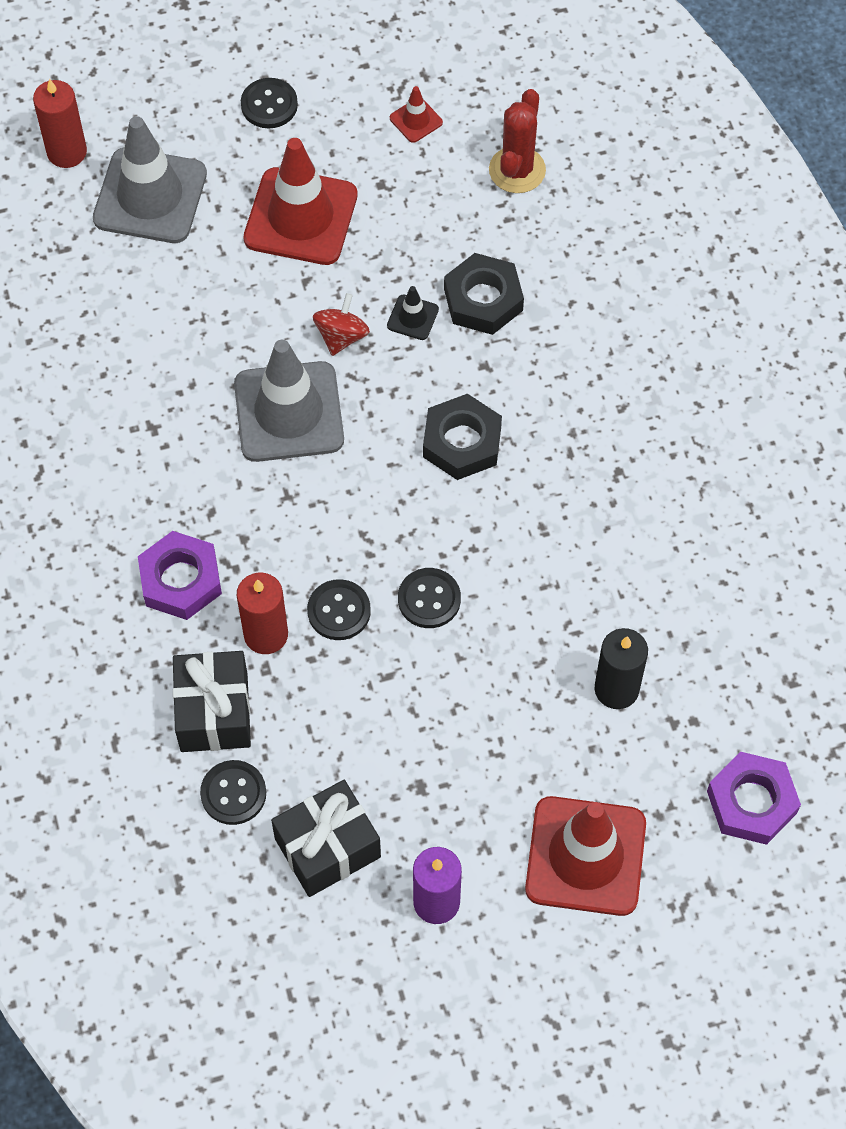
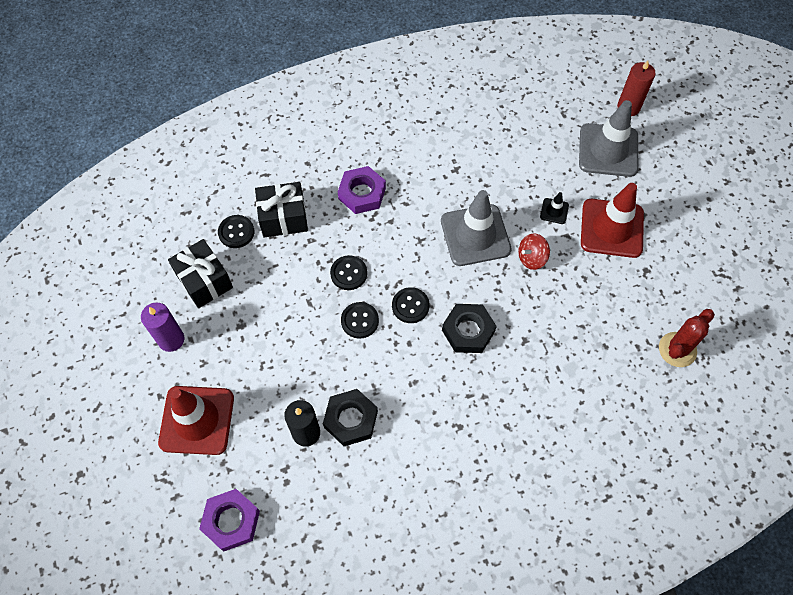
camera: 85 degrees right, 0 degrees up
red candle [237,573,288,654] -> none
black button [241,78,298,129] -> black button moved to [392,287,429,323]
red spinning top [313,293,370,356] -> red spinning top turned 135 degrees clockwise [518,233,550,270]
black traffic cone [387,286,439,340] -> black traffic cone moved to [540,192,569,224]
red traffic cone [390,86,443,143] -> none
black nut [444,253,524,335] -> black nut moved to [323,389,378,446]
red cactus [489,89,546,193] -> red cactus turned 60 degrees counterclockwise [659,309,715,367]

